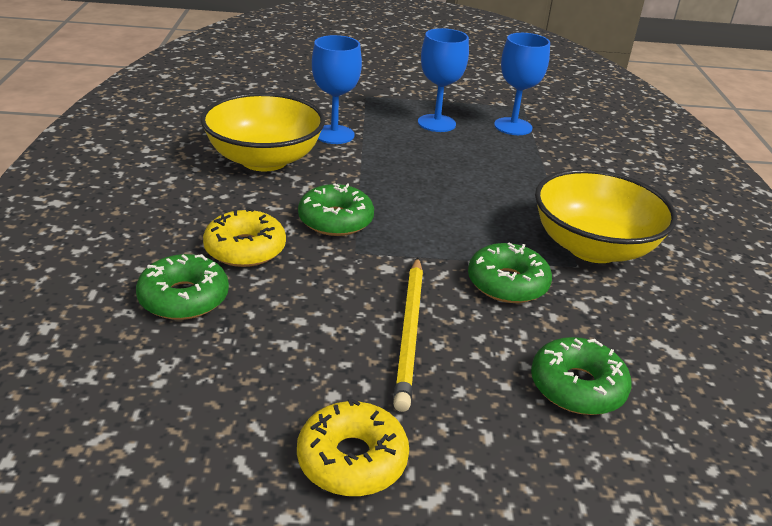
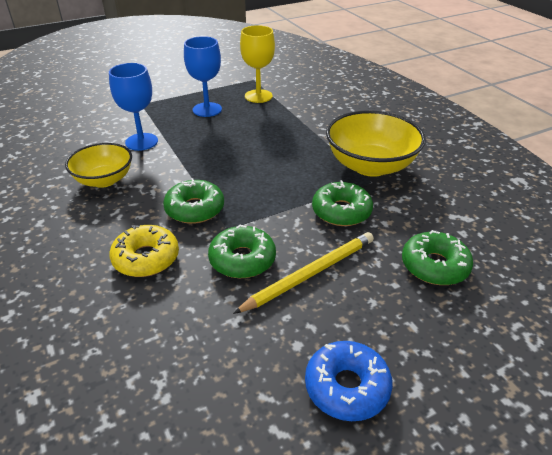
camera: 25 degrees left, 5 degrees up
green donut [136,254,229,320] -> green donut moved to [208,224,276,278]
yellow bowl [200,93,325,171] -> yellow bowl [65,143,132,188], size x0.64
yellow donut [297,398,409,496] -> blue donut [305,341,393,421]
yellow pencil [393,257,423,412] -> yellow pencil turned 105 degrees counterclockwise [233,232,374,314]
blue goblet [494,33,550,135] -> yellow goblet [240,25,275,103]

